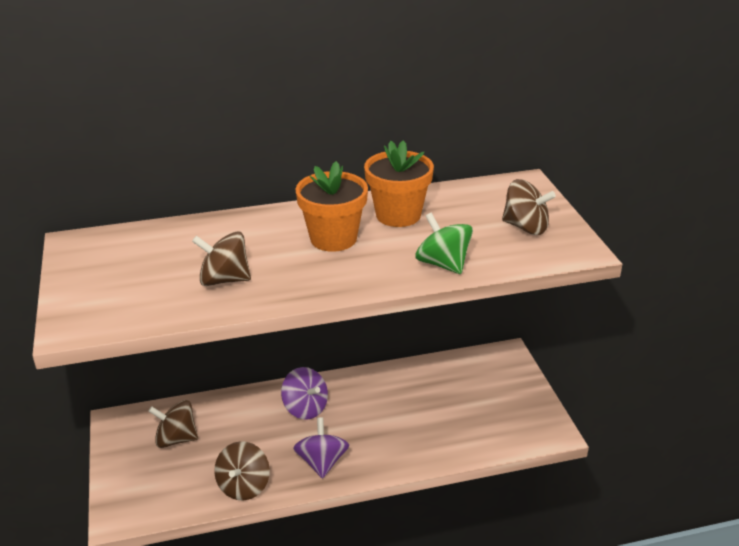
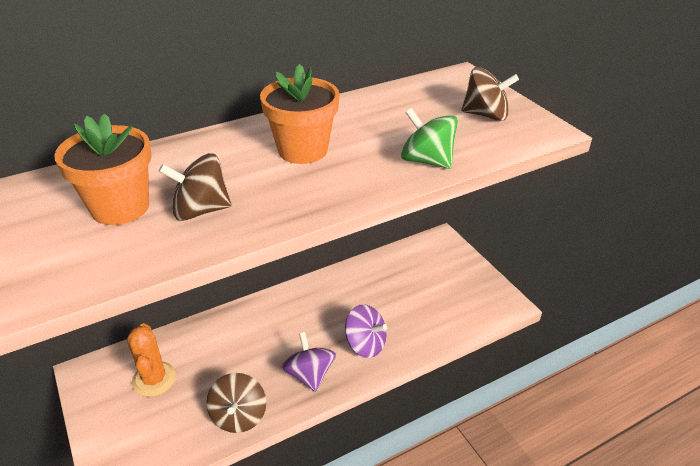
camera: 15 degrees left, 5 degrees up
brown spinning top [148,400,198,448] -> orange cactus [127,323,176,397]
purple spinning top [281,367,328,420] -> purple spinning top moved to [345,304,387,358]
orange flower pot [364,140,434,227] -> orange flower pot moved to [54,113,151,225]

